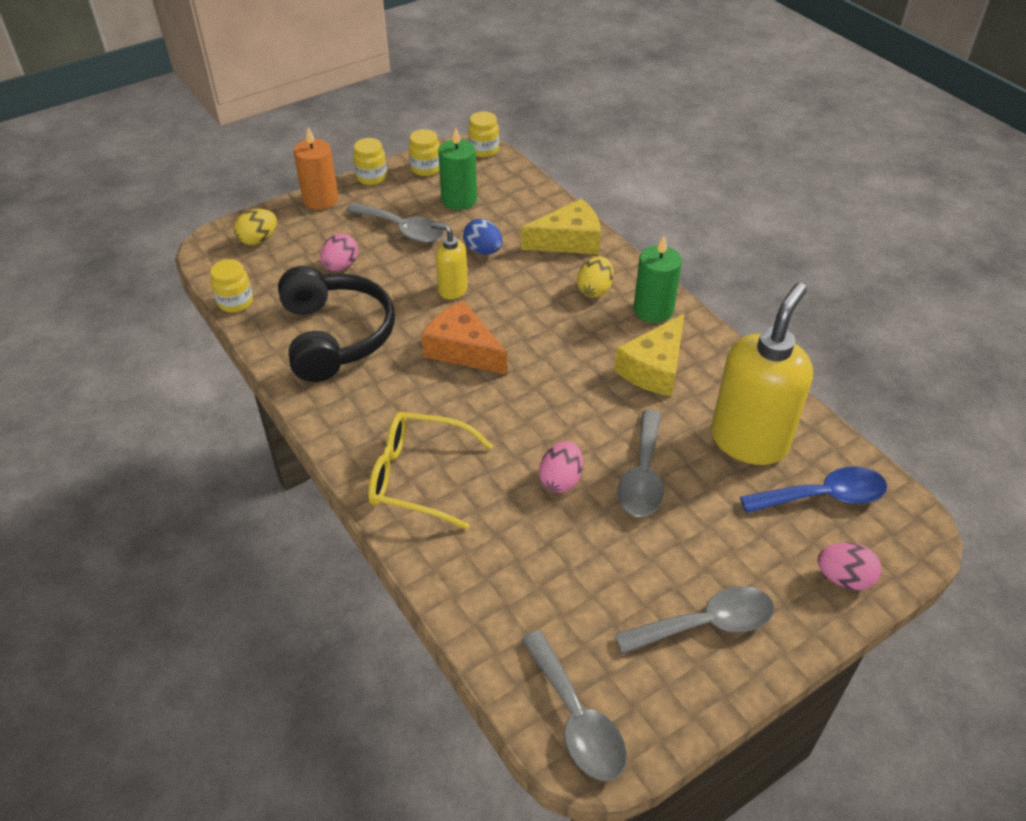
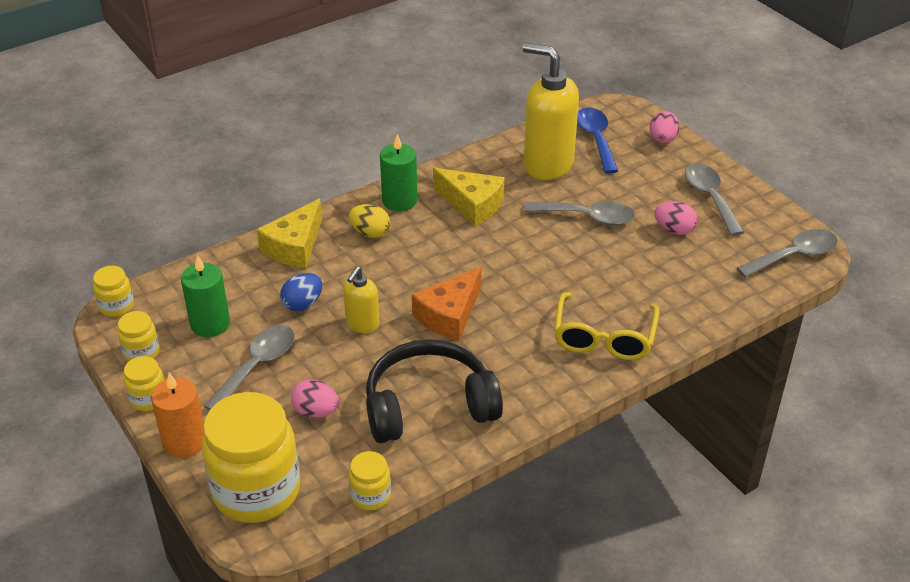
camera: 90 degrees left, 5 degrees down
yellow egg [234,209,277,245] -> yellow jar [202,392,300,523]
yellow cheese [521,199,601,254] -> yellow cheese turned 135 degrees counterclockwise [257,199,322,268]
pink egg [539,441,583,493] -> pink egg moved to [655,201,697,235]

